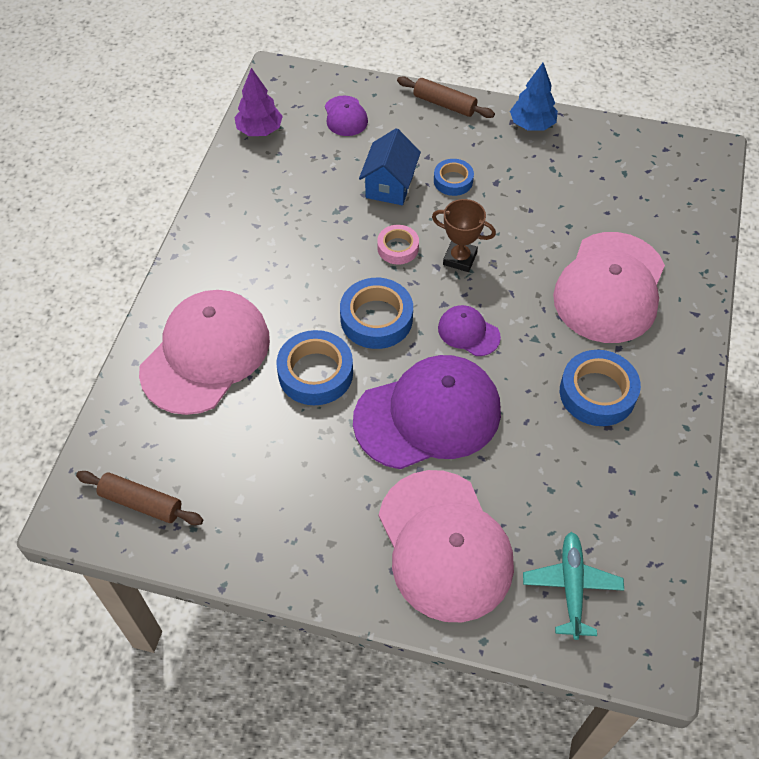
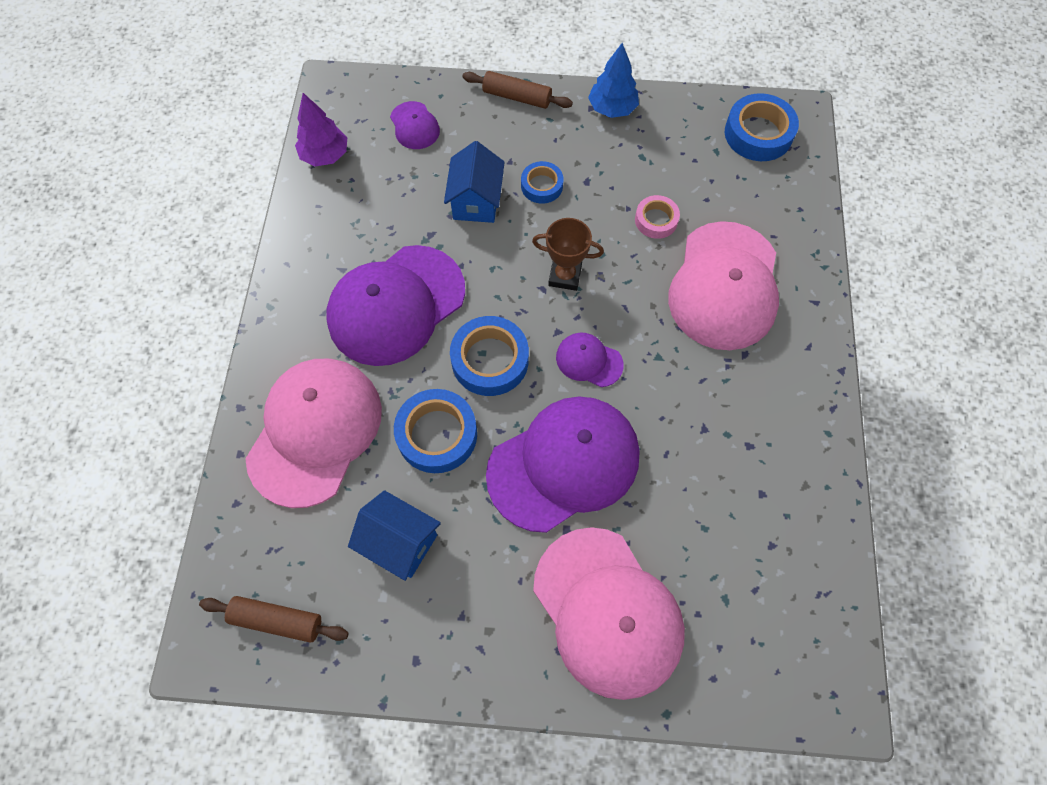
camera: 10 degrees left, 10 degrees up
pink tape [377,225,419,264] -> pink tape moved to [635,195,680,239]
turquoise plane [523,532,624,640] -> none
blue tape [560,350,641,426] -> blue tape moved to [725,93,799,161]
none -> purple cap [326,245,465,366]
none -> blue house [348,490,441,581]

